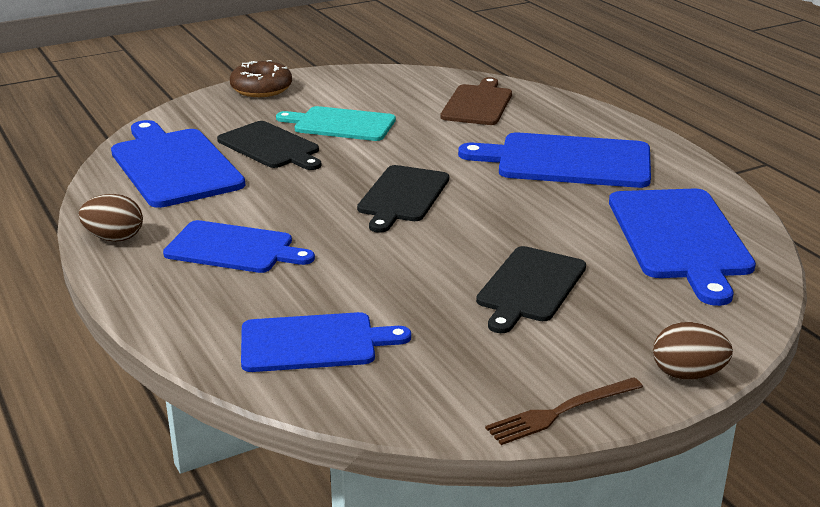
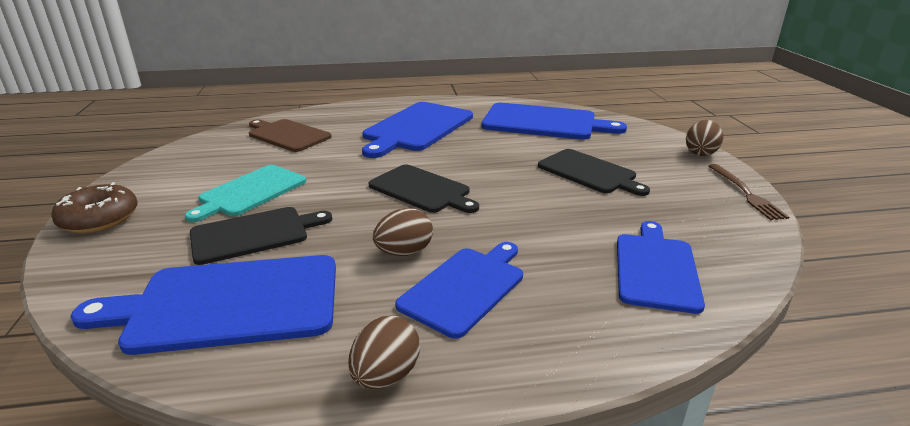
camera: 70 degrees left, 0 degrees up
none -> brown egg [373,208,433,256]

